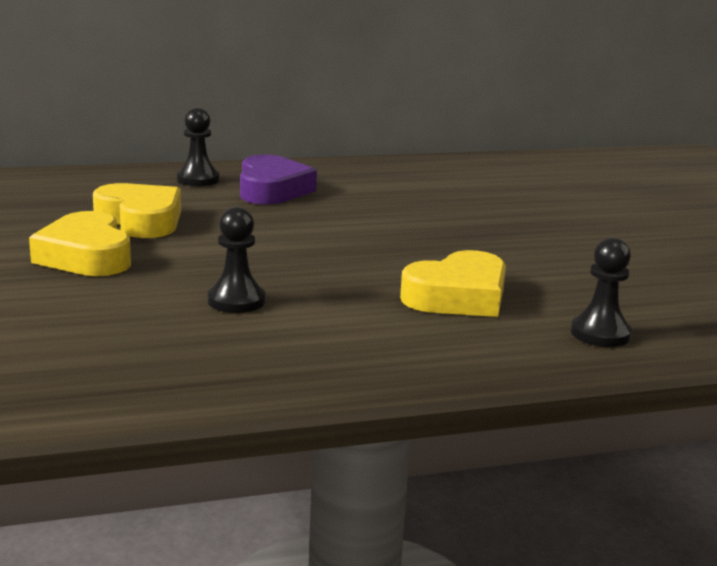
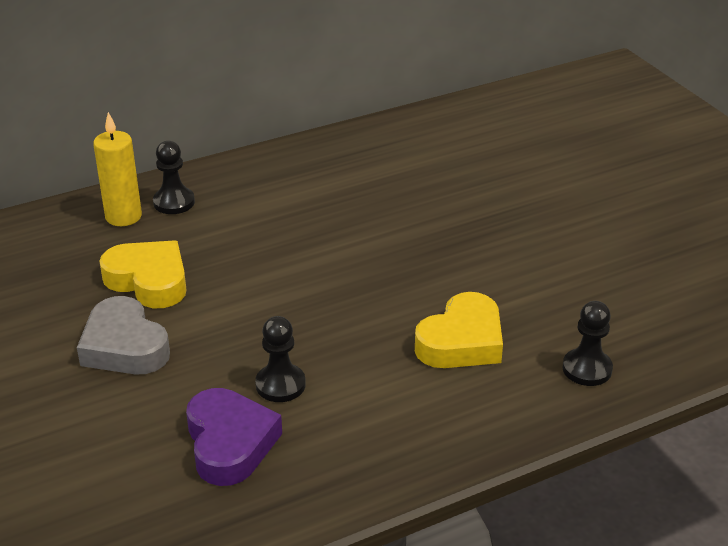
camera: 10 degrees left, 15 degrees up
yellow heart [29,211,131,276] -> grey heart [77,296,170,374]
purple heart [240,154,317,204] -> purple heart moved to [186,388,282,486]
none -> yellow candle [93,112,142,226]

